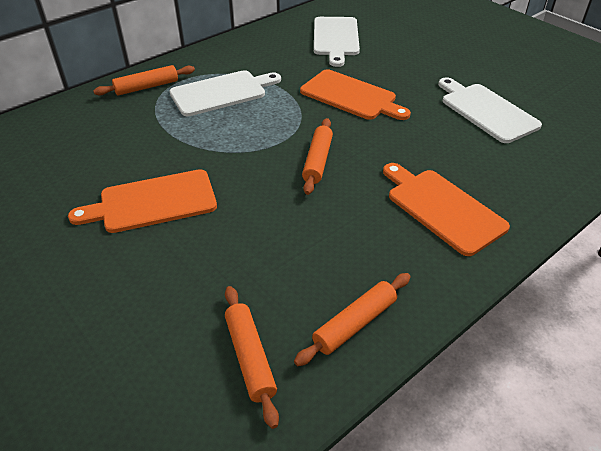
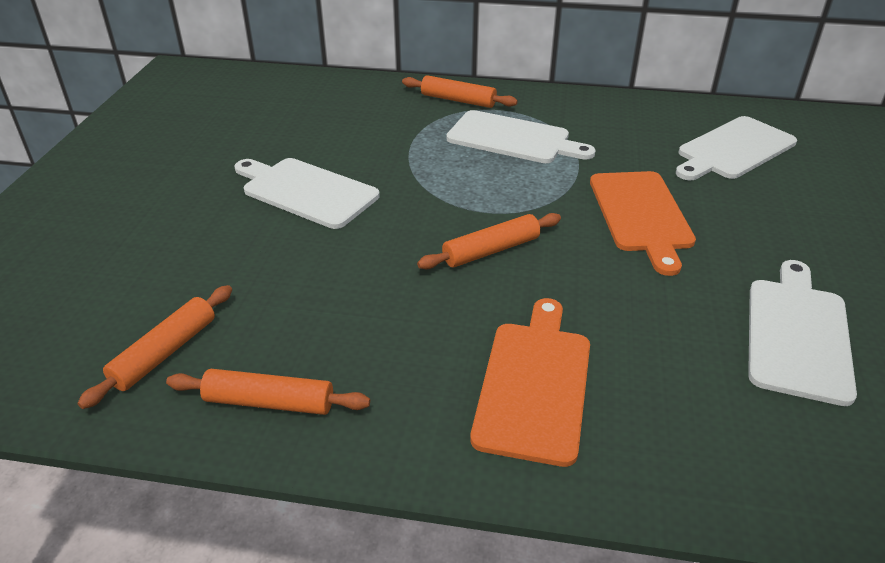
camera: 50 degrees right, 5 degrees down
orange cutting board [68,169,217,233] -> white cutting board [234,158,380,229]

